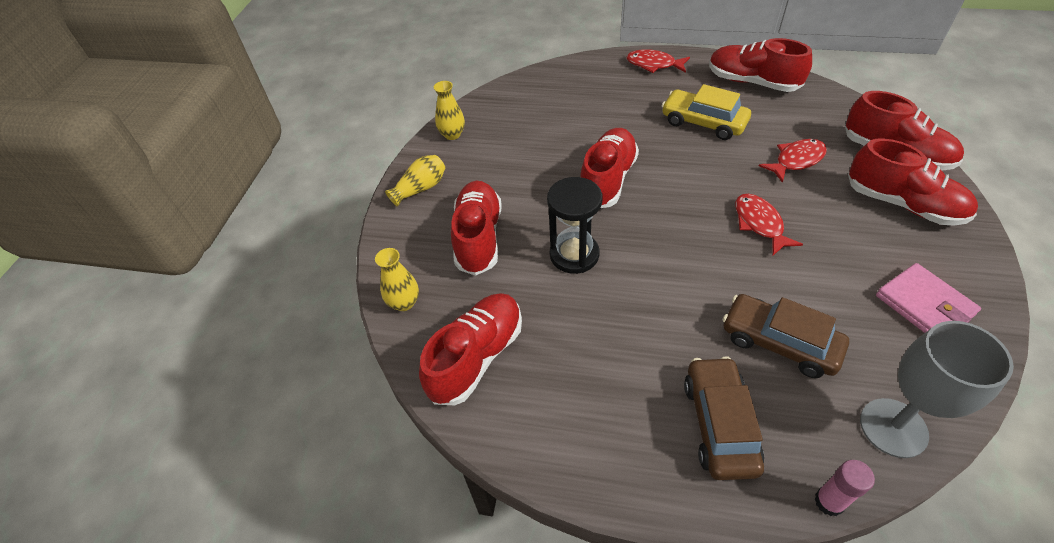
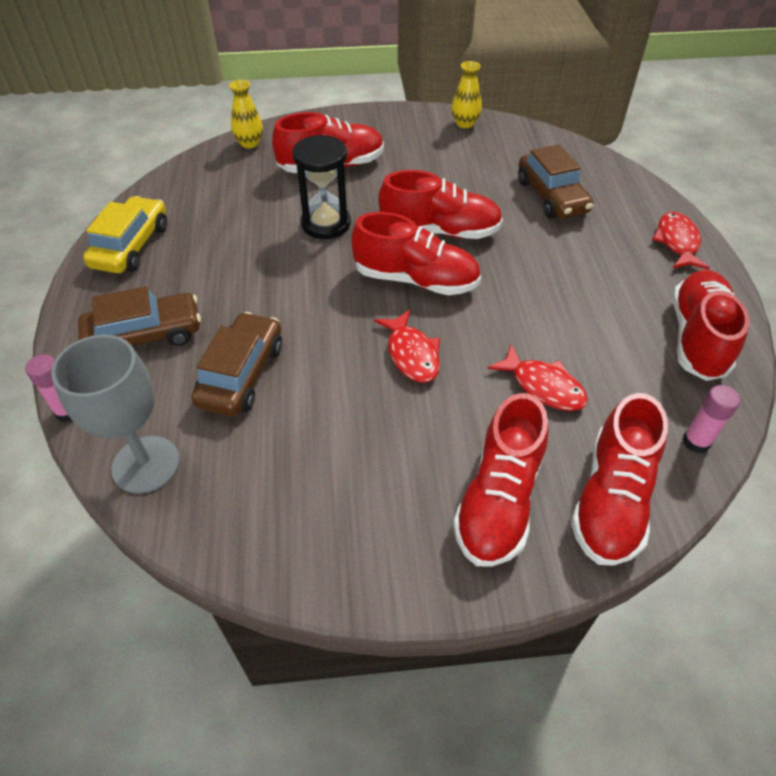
camera: 70 degrees right, 0 degrees up
yellow vase [385,155,445,207] -> none
red shoe [419,293,522,406] -> red shoe moved to [351,212,481,295]
yellow car [662,84,751,140] -> yellow car moved to [83,196,167,273]
red fish [735,194,803,256] -> red fish turned 105 degrees clockwise [374,310,440,383]
pink wallet [876,263,981,333] -> none
none -> brown car [518,144,594,219]
none -> pink glue stick [682,385,741,453]

